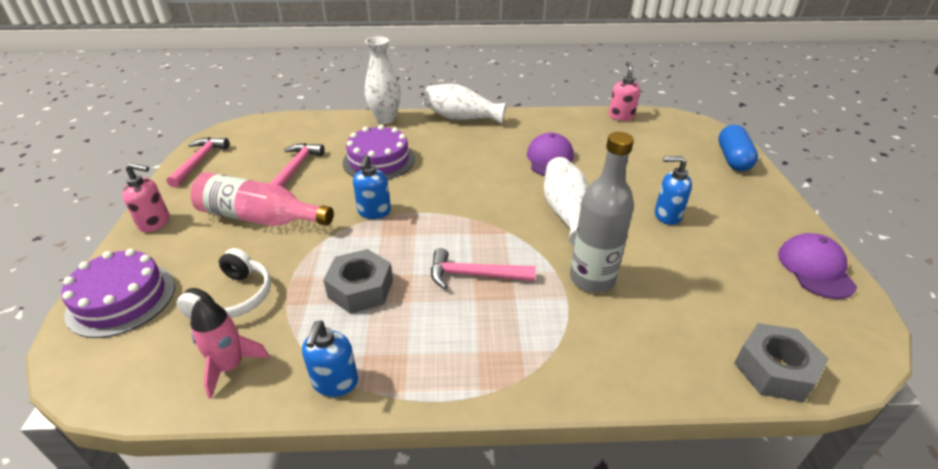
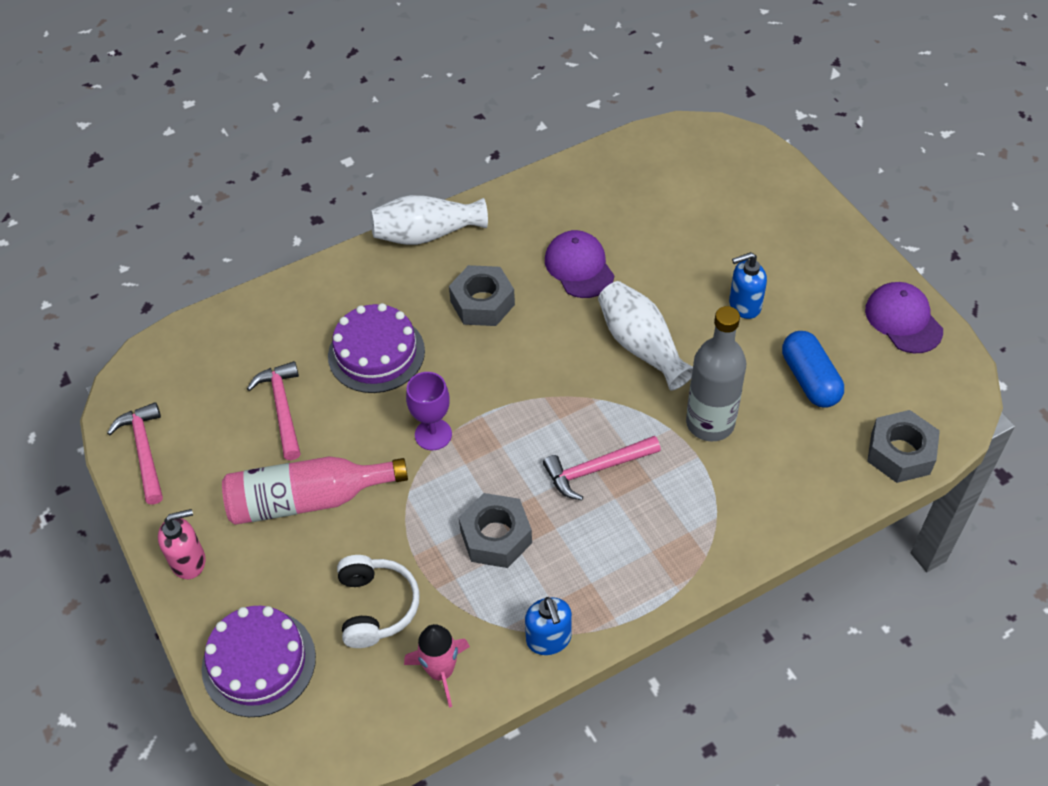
camera: 25 degrees left, 15 degrees up
blue soap dispenser [353,154,391,219] -> purple goblet [406,372,452,450]
white vase [365,37,400,124] -> none
pink soap dispenser [609,62,640,121] -> none
blue capsule [718,125,758,171] -> blue capsule moved to [782,331,844,408]
none -> grey nut [449,265,515,326]

